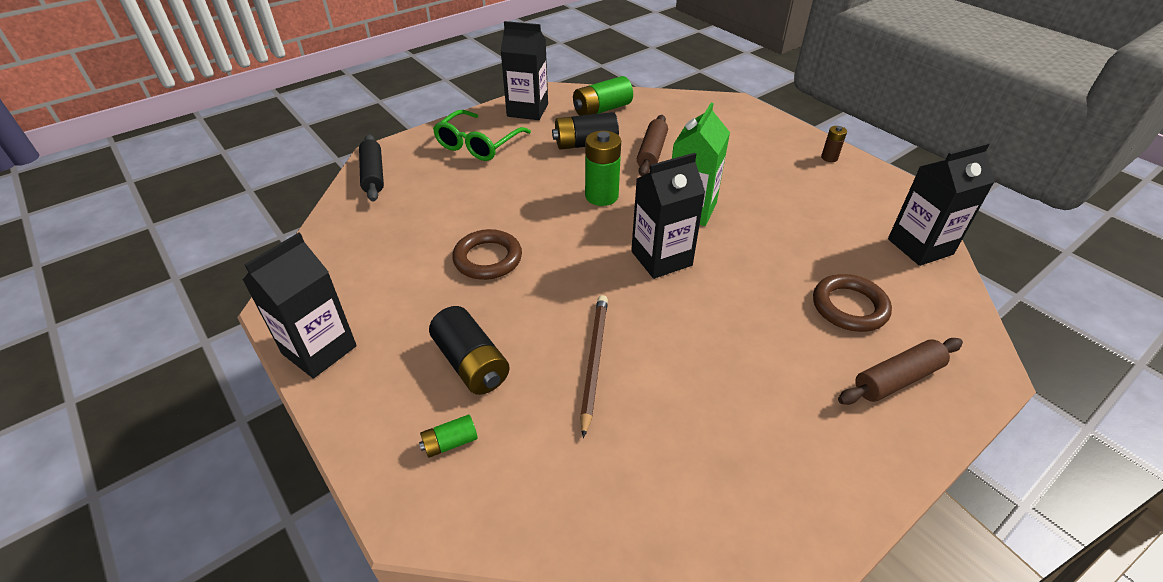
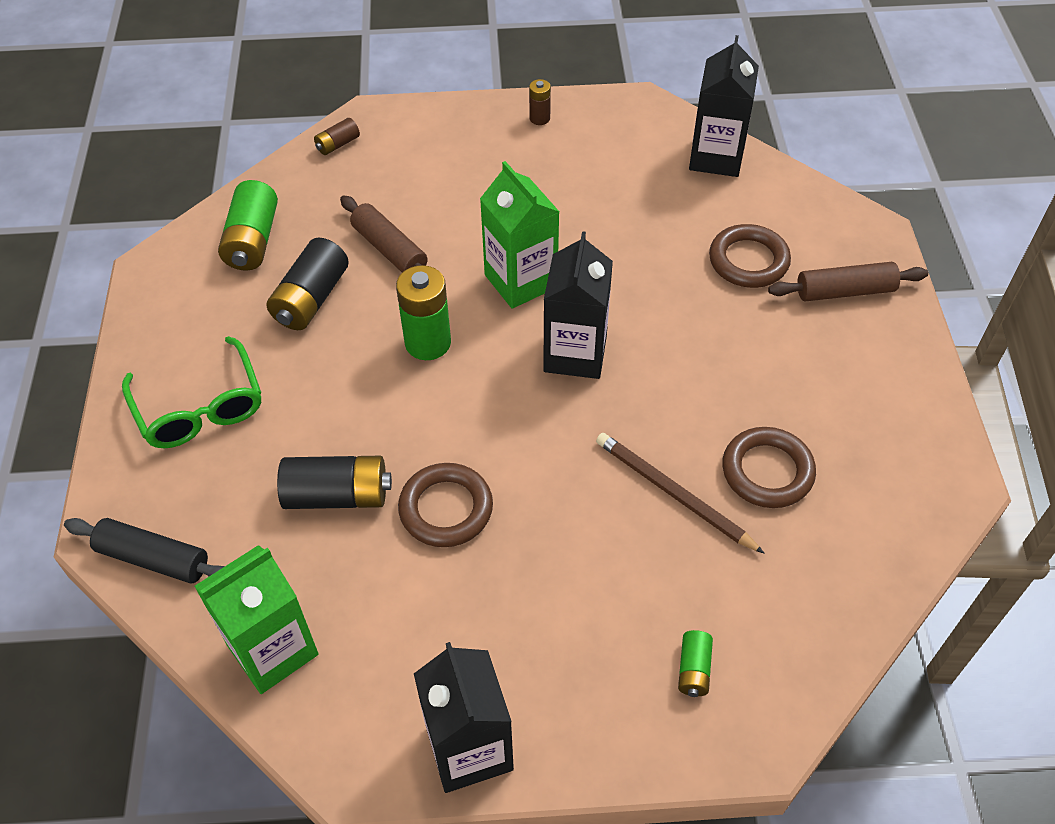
camera: 55 degrees left, 10 degrees up
black battery [429,306,510,395] -> black battery moved to [277,456,392,509]
black carton [500,21,548,120] -> none
brown rolling pin [838,338,963,405] -> brown rolling pin turned 75 degrees clockwise [768,262,928,301]
none -> green carton [194,545,319,694]
none -> brown battery [314,118,360,155]
none -> brown ring [722,427,816,508]

